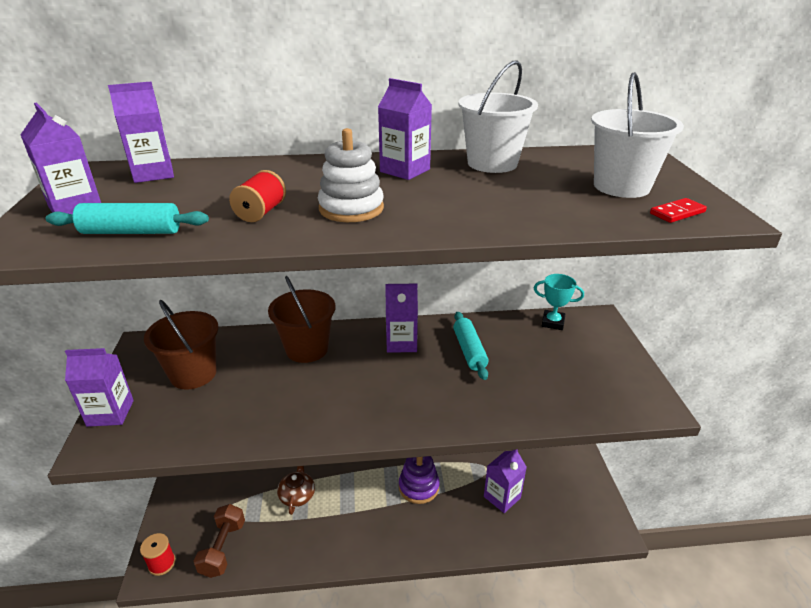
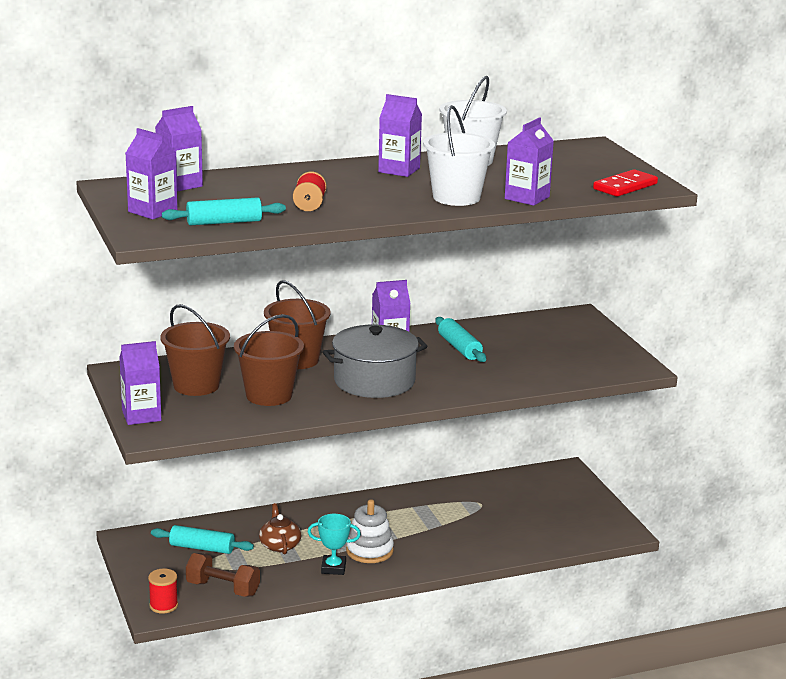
camera: 15 degrees left, 10 degrees down
brown dumbbell [194,504,245,578] -> brown dumbbell turned 60 degrees counterclockwise [186,553,260,597]
white stacking toy [318,128,384,222] -> white stacking toy moved to [346,499,394,563]
purple stacking toy [399,456,440,504] -> none
purple carton [484,450,527,513] -> purple carton moved to [505,117,554,206]
turquoise trophy [534,274,584,330] -> turquoise trophy moved to [308,514,361,575]
white bucket [591,72,684,198] -> white bucket moved to [423,105,495,206]
red domino [650,198,707,223] -> red domino [593,169,658,197], size x1.60
none -> turquoise rolling pin [151,525,254,554]
none -> brown bucket [234,314,304,406]
none -> grey pot [323,325,428,398]

